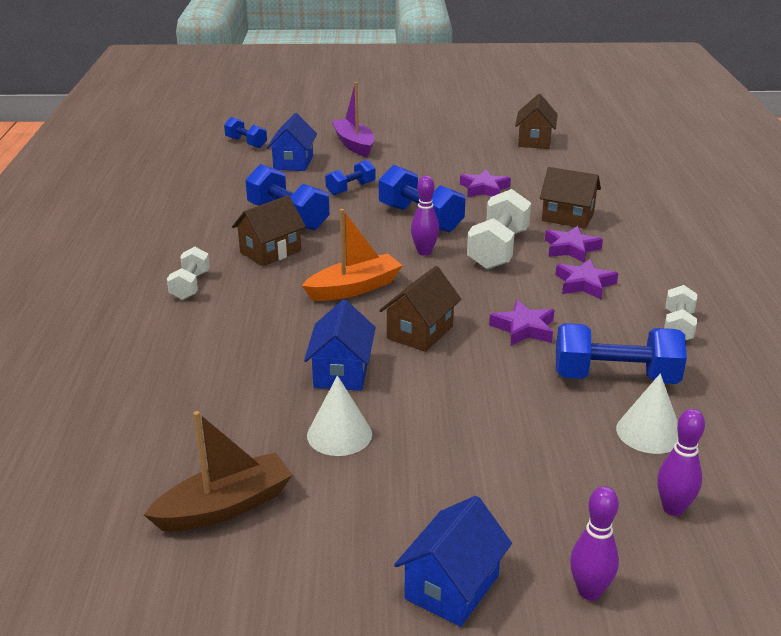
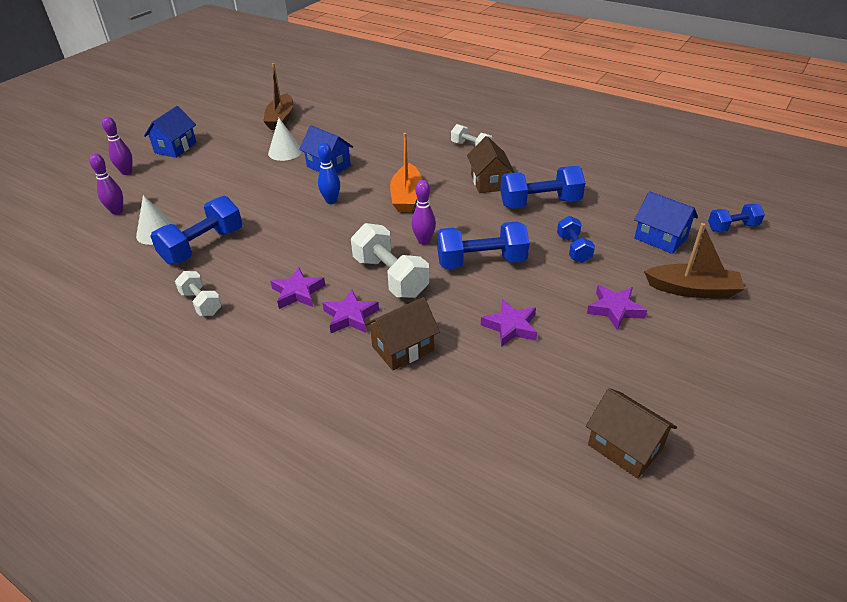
camera: 125 degrees right, 10 degrees up
purple boat [331,82,374,157] -> brown boat [644,223,745,298]
brown house [379,266,462,352] -> blue bowling pin [318,143,340,204]
blue house [394,496,512,627] -> blue house turned 45 degrees clockwise [144,106,197,158]
purple star [489,300,554,346] -> purple star moved to [587,285,647,330]

